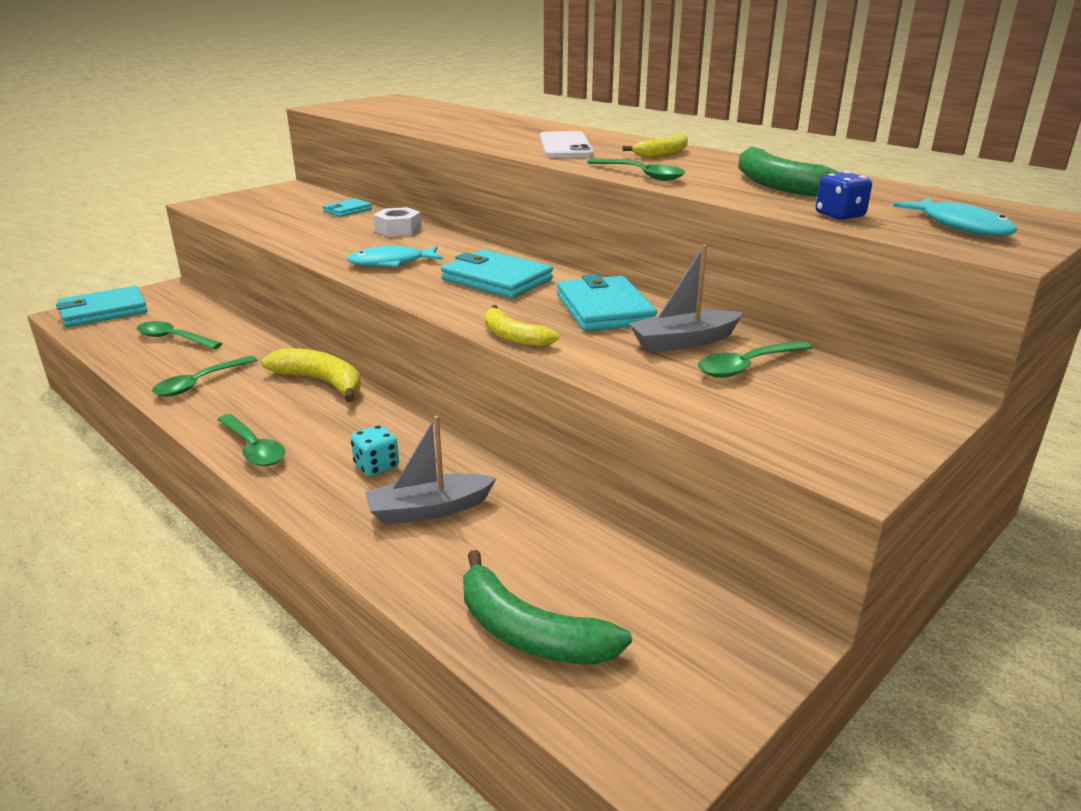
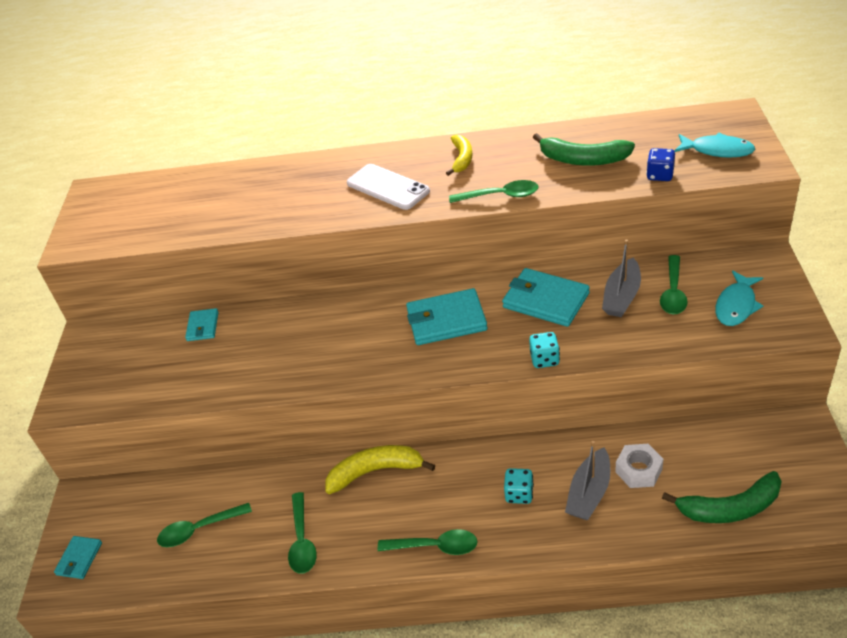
camera: 40 degrees left, 15 degrees up
turquoise wallet [56,286,147,327] -> turquoise wallet [54,536,102,579], size x0.55
turquoise fish [347,246,443,267] -> turquoise fish moved to [715,271,764,326]
white nut [373,207,422,237] -> white nut moved to [615,444,663,488]
yellow banana [485,305,559,347] -> turquoise dice [529,332,560,368]

